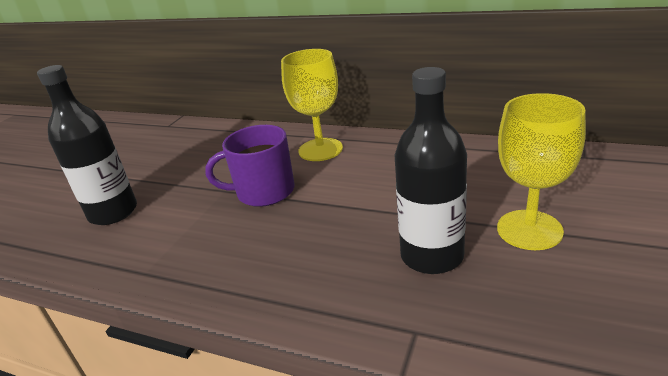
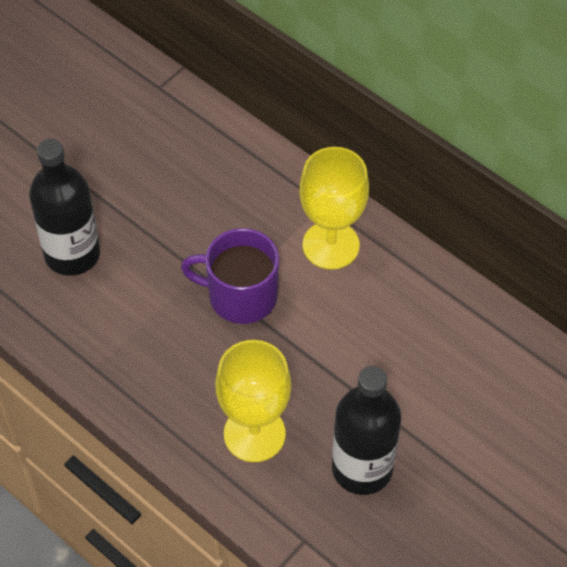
camera: 15 degrees right, 25 degrees up
yellow goblet [497,93,586,250] -> yellow goblet moved to [215,340,291,462]

